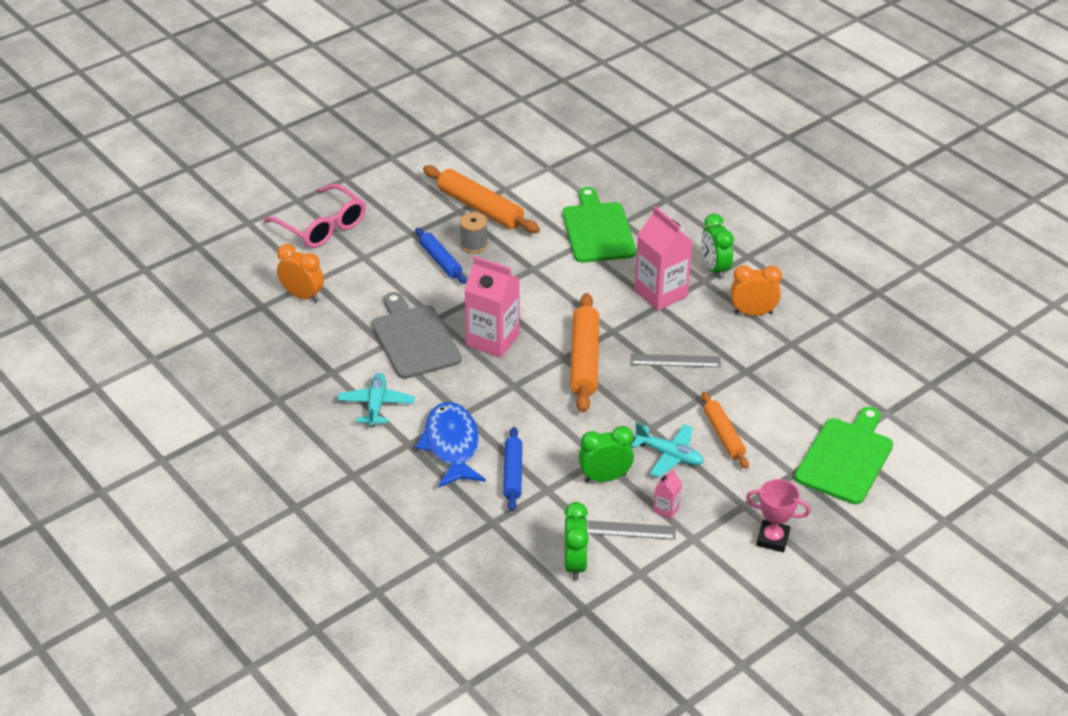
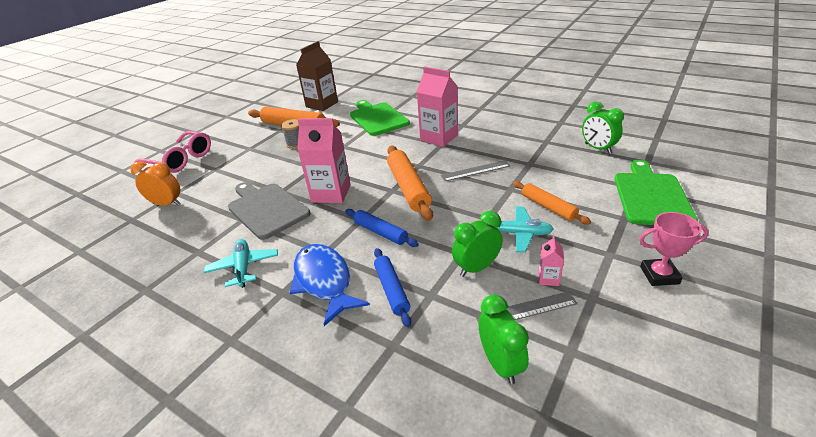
camera: 15 degrees left, 5 degrees down
blue rolling pin [415,228,467,284] -> blue rolling pin moved to [345,209,419,247]
green clock [702,214,734,279] -> green clock moved to [582,102,624,154]
orange clock [731,265,782,316] -> none
none -> brown carton [296,41,338,111]

